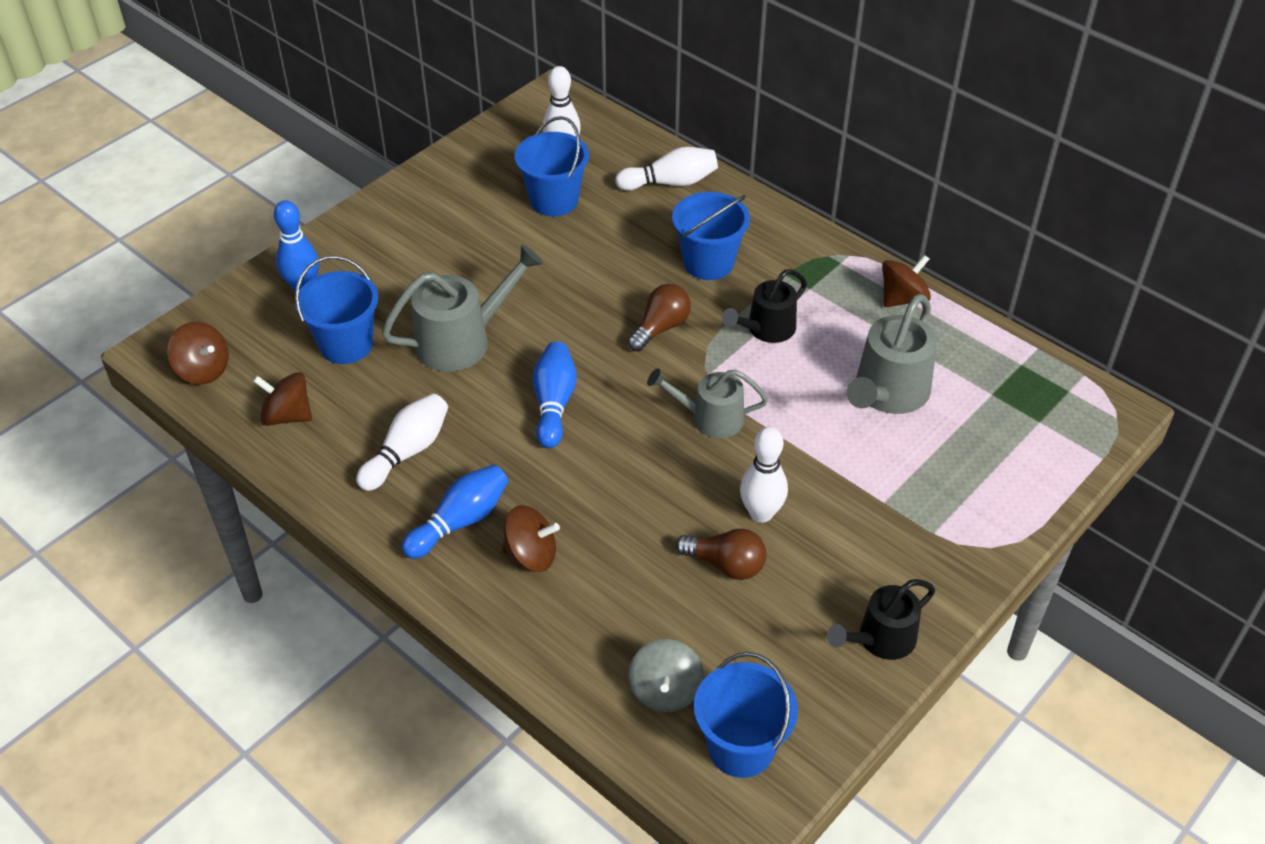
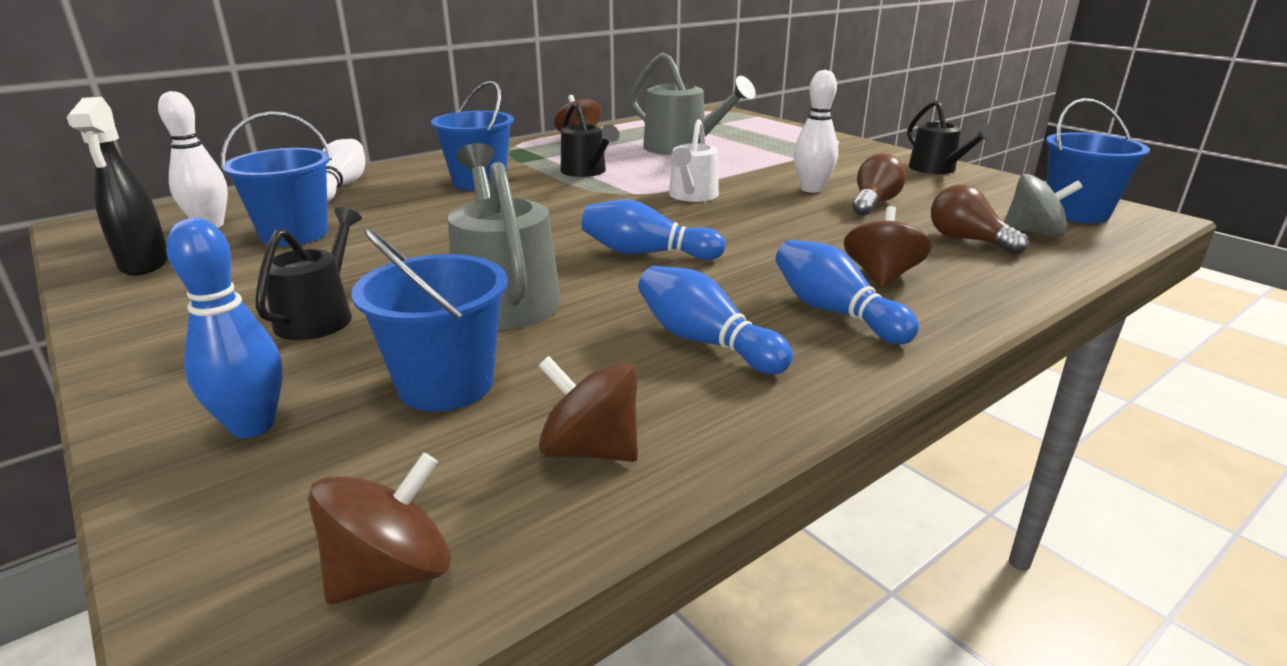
camera: 80 degrees left, 20 degrees down
brown spinning top [253,372,312,426] -> brown spinning top turned 90 degrees clockwise [538,356,638,462]
white bowling pin [356,393,448,491] -> blue bowling pin [638,266,793,374]
brown light bulb [628,284,691,352] -> brown light bulb moved to [931,184,1028,255]
grey watering can [647,368,768,438] -> white watering can [669,119,719,202]
none -> black spray bottle [66,97,168,276]
none -> black watering can [255,207,362,340]

